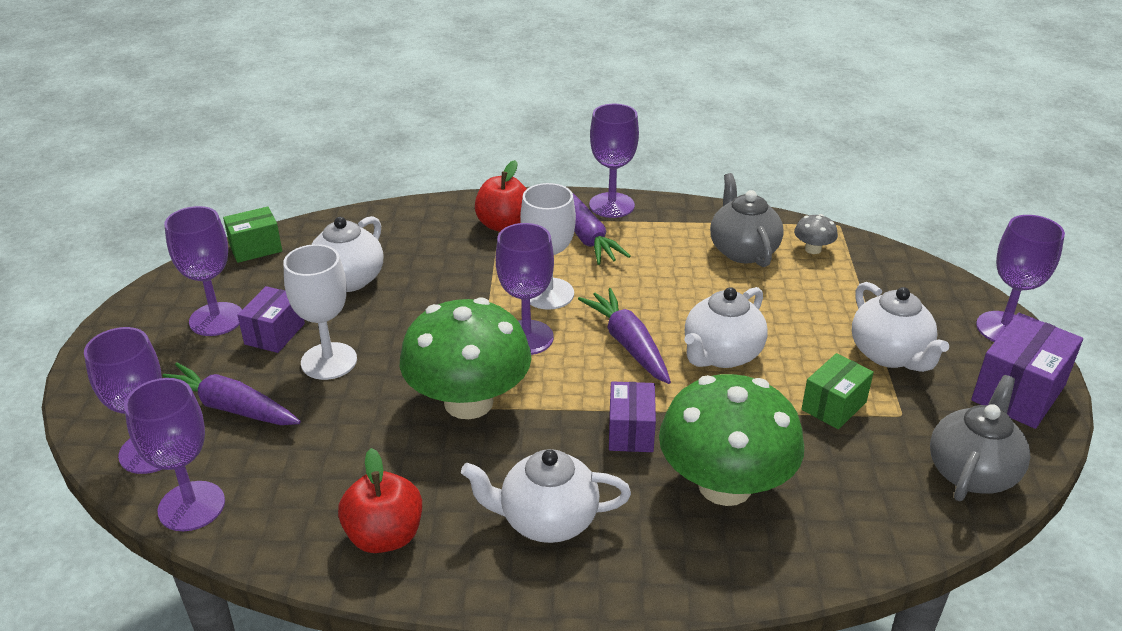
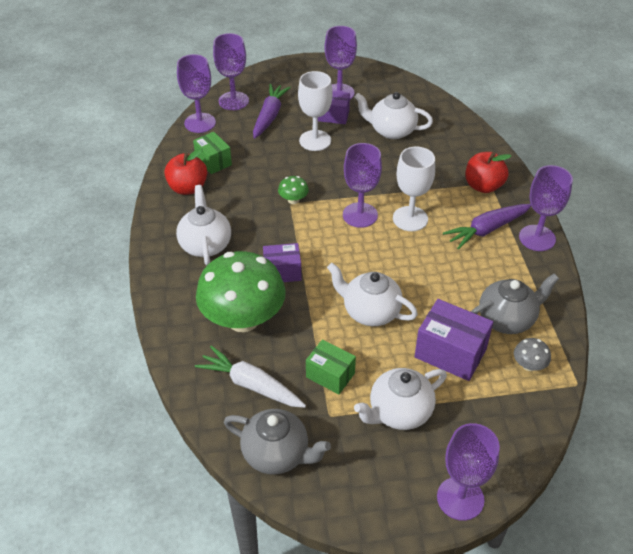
camera: 80 degrees right, 10 degrees up
green box [223,207,282,263] -> green box moved to [193,132,232,174]
green mushroom [400,297,531,419] -> green mushroom [278,176,309,204], size x0.40
purple carrot [578,288,671,384] -> none
purple box [971,313,1083,429] -> purple box moved to [414,299,493,381]
none -> white carrot [195,346,306,408]

